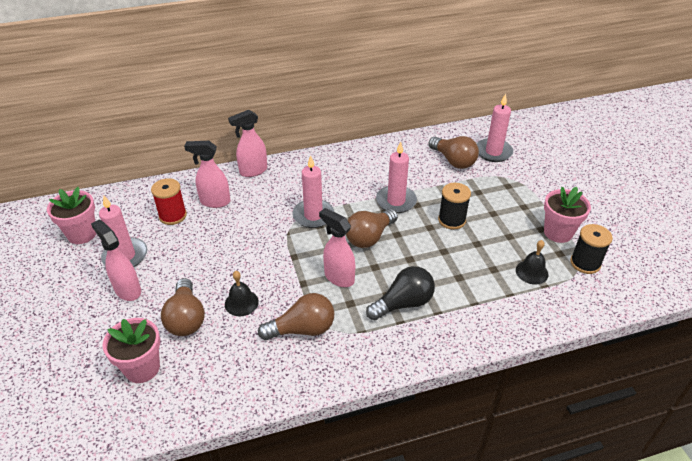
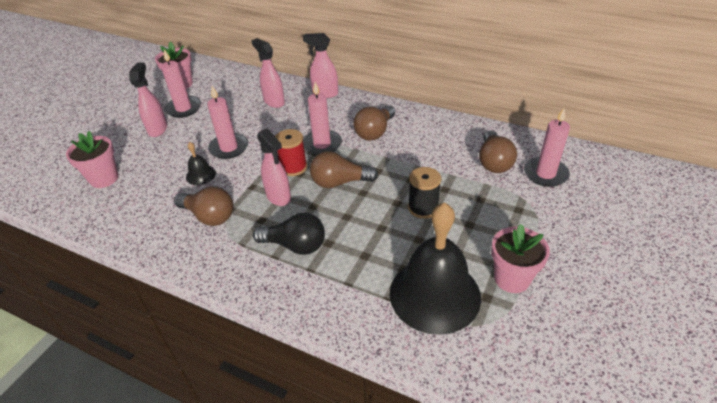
camera: 45 degrees right, 0 degrees up
red spool [151,178,187,225] -> red spool moved to [275,129,307,176]
brown light bulb [161,278,205,336] -> brown light bulb moved to [353,105,395,140]
pink spray bottle [319,208,355,287] -> pink spray bottle turned 150 degrees clockwise [257,128,291,206]
pink candle [376,141,417,213] -> pink candle moved to [207,86,248,159]
black bell [516,240,549,285] -> black bell [390,202,481,335], size x2.38
black spool [570,224,613,274] -> none

